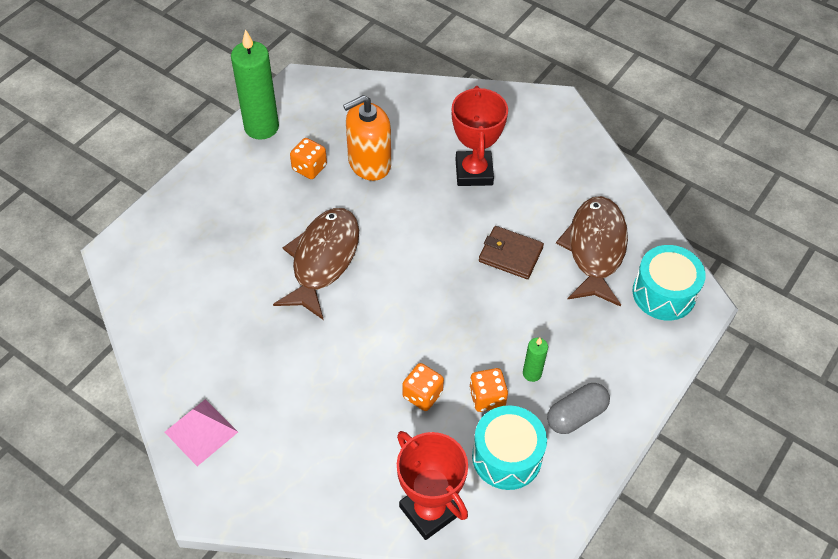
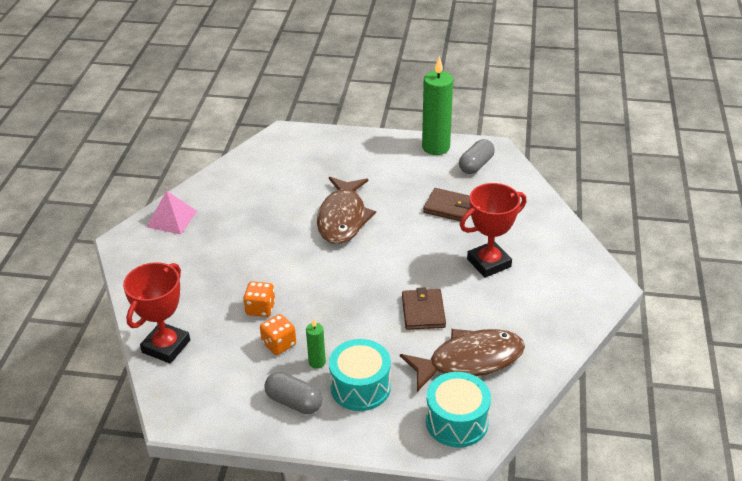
camera: 65 degrees right, 15 degrees down
brown fish [273,208,359,320] -> brown fish turned 105 degrees clockwise [317,177,376,244]
orange dice [290,138,327,179] -> none
orange soap dispenser [343,95,391,181] -> brown wallet [423,188,470,221]
turquoise drum [472,406,547,490] -> turquoise drum moved to [329,339,391,411]
none -> grey capsule [459,139,495,174]

